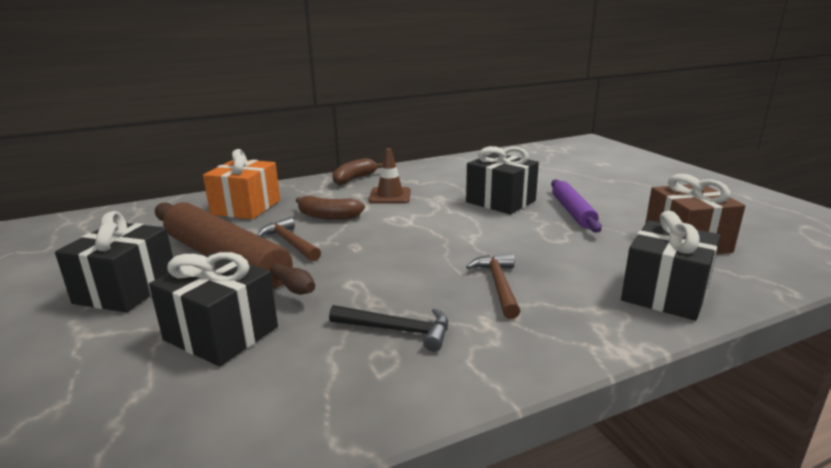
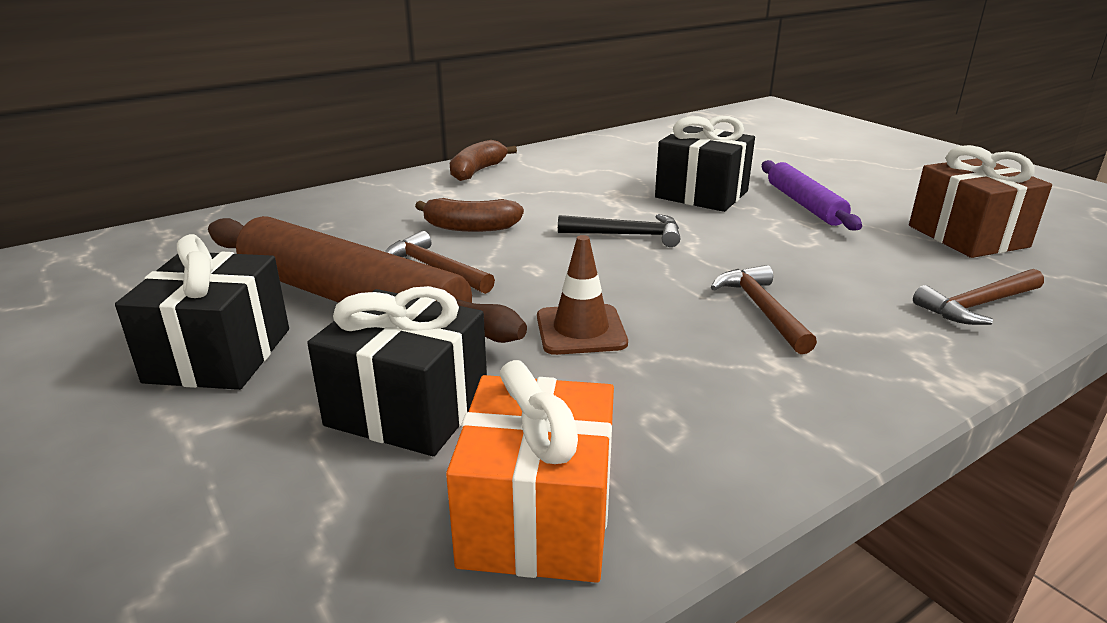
camera: 10 degrees left, 5 degrees up
orange gift [203,149,280,219] -> orange gift moved to [446,360,614,583]
black hammer [329,305,448,352] -> black hammer moved to [558,214,680,247]
brown traffic cone [369,148,411,204] -> brown traffic cone moved to [537,235,628,355]
black gift [621,211,721,321] -> brown hammer [913,269,1044,325]

